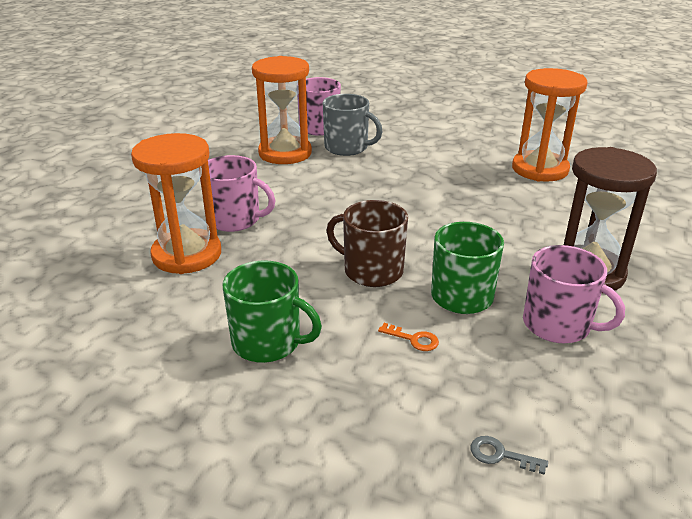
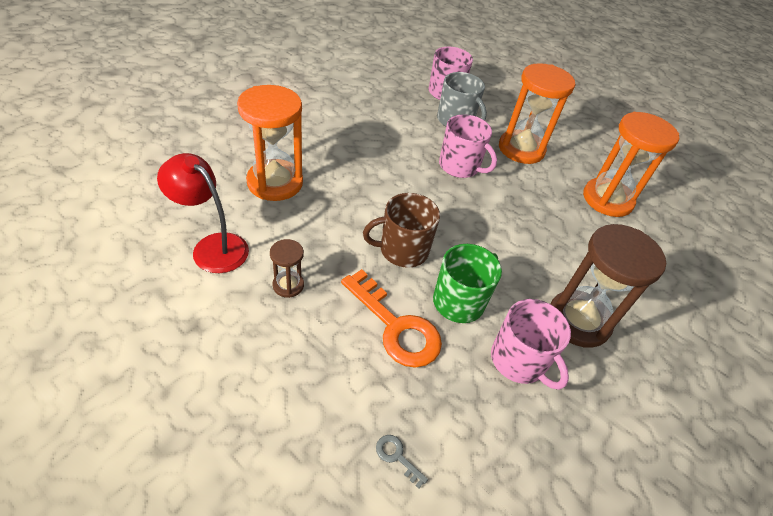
camera: 15 degrees right, 15 degrees up
pink mug [200,155,276,232] -> pink mug moved to [439,114,497,178]
green mug [223,260,322,363] -> brown hourglass [270,239,304,298]
orange hourglass [252,56,312,164] -> orange hourglass moved to [499,63,575,164]
brown mug [326,200,408,287] -> brown mug turned 60 degrees counterclockwise [363,193,440,268]
orange key [378,323,439,351] -> orange key [341,269,442,368], size x2.49
none -> red lamp [157,153,249,273]

